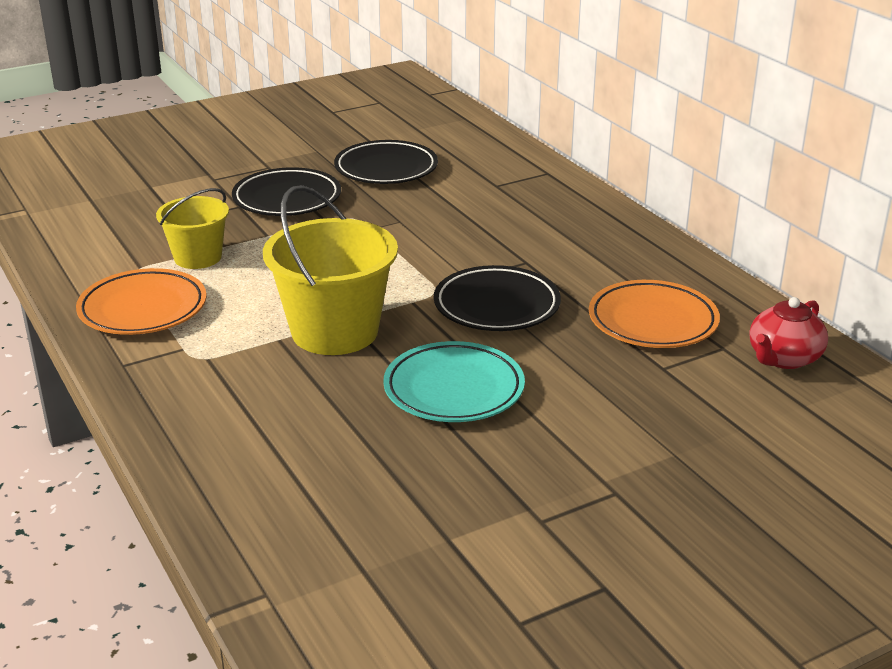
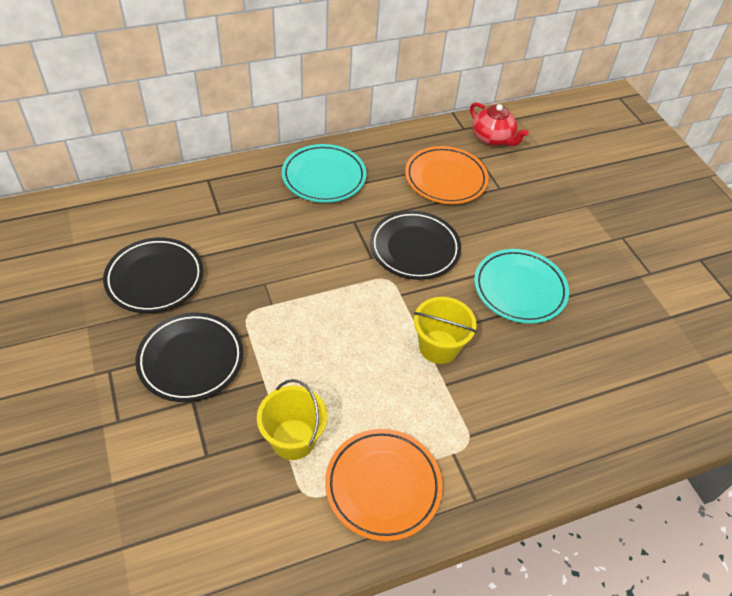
camera: 85 degrees left, 20 degrees up
yellow bucket [263,185,398,355] -> yellow bucket [414,297,477,364], size x0.60
none -> turquoise plate [282,144,366,203]

